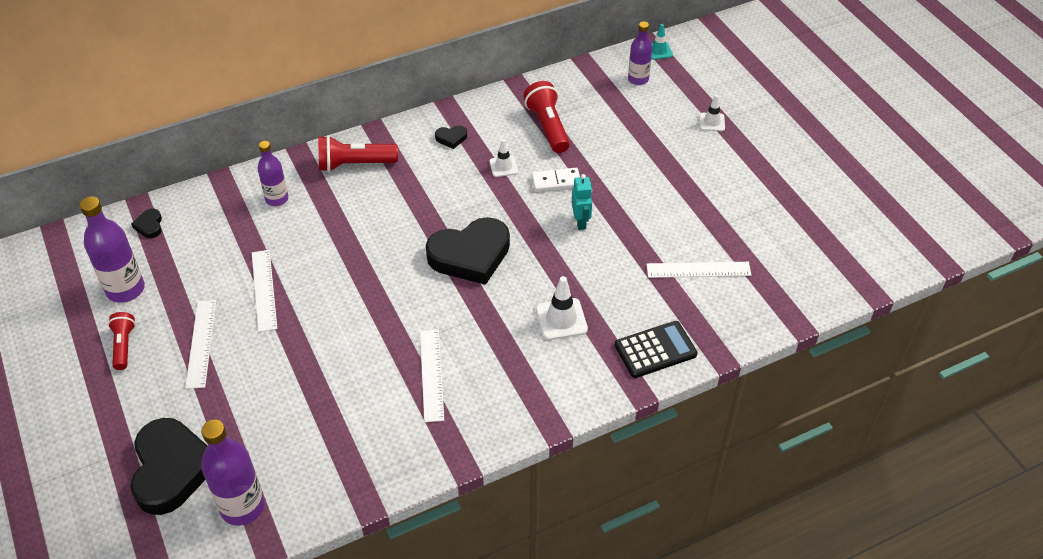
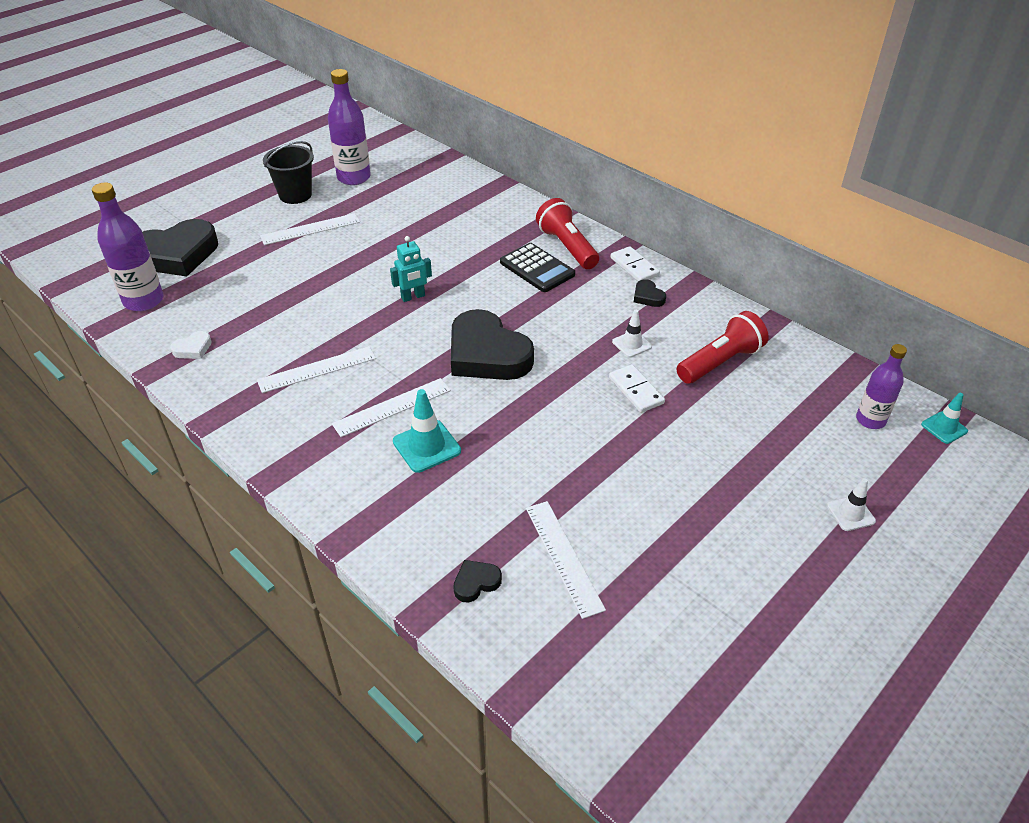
camera: 70 degrees right, 5 degrees down
red flashlight [108,312,136,370] -> black bucket [263,141,314,204]
black heart [131,209,162,238] -> black heart moved to [453,560,502,603]
white ruler [252,250,277,332] -> white ruler moved to [332,378,451,437]
purple bottle [258,141,288,206] -> none
white traffic cone [536,276,588,340] -> turquoise traffic cone [393,389,461,473]
turquoise robot [572,174,592,230] -> turquoise robot moved to [390,236,432,302]
black calculator [615,321,698,378] -> black calculator moved to [500,243,575,292]
none -> white heart [170,331,211,359]
none -> white domino [610,246,660,281]

